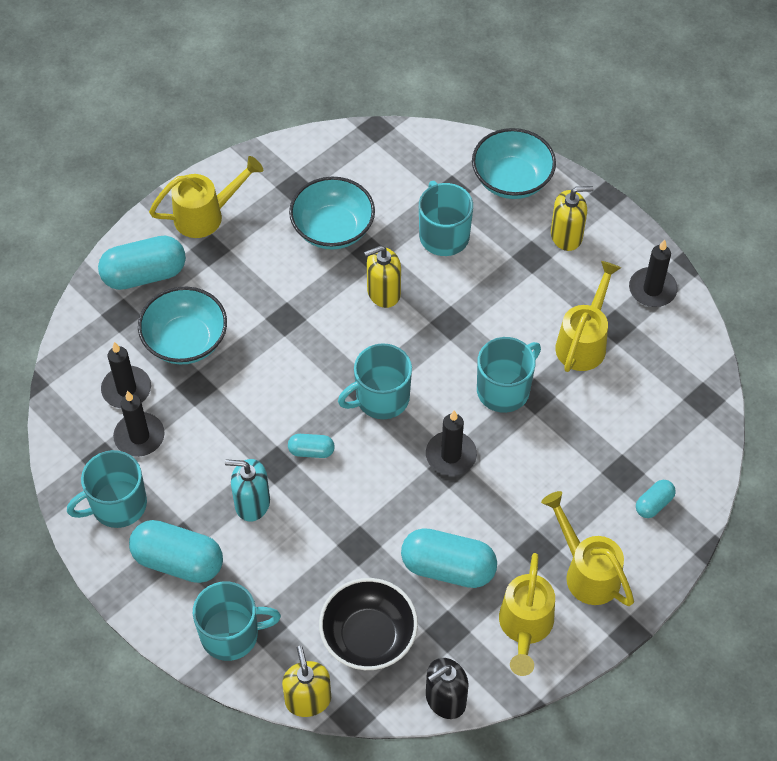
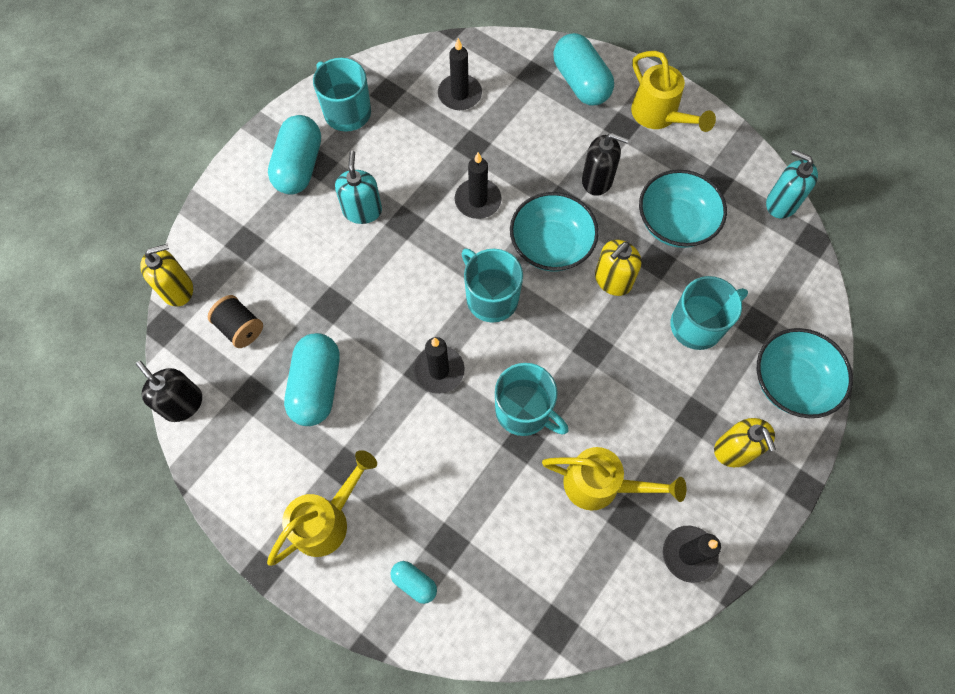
camera: 80 degrees right, 10 degrees up
black candle [113,391,165,457] -> black candle moved to [455,152,502,219]
turquoise bowl [138,287,227,364] -> turquoise bowl moved to [510,192,599,272]
turquoise mug [193,581,281,661] -> none
turquoise capsule [288,434,335,458] -> none
black bowl [319,578,418,670] -> black spool [208,295,263,348]
yellow soap dispenser [364,246,401,308] -> yellow soap dispenser turned 105 degrees counterclockwise [595,240,642,296]
yellow watering can [499,553,555,676] -> none
none -> black soap dispenser [582,133,629,196]
none -> turquoise soap dispenser [766,149,818,219]

